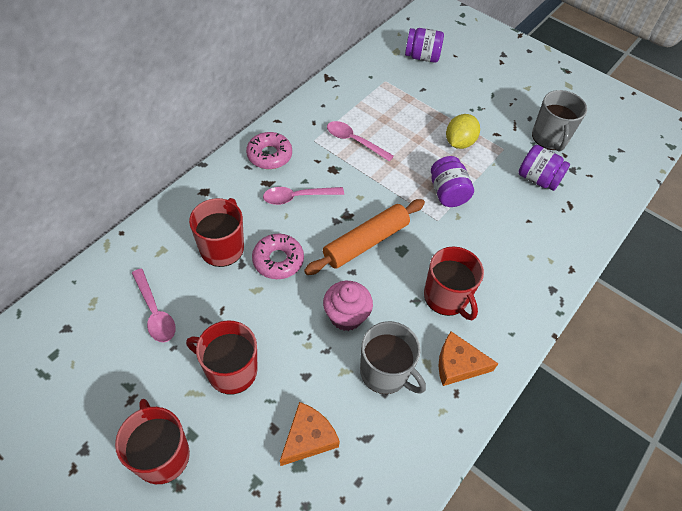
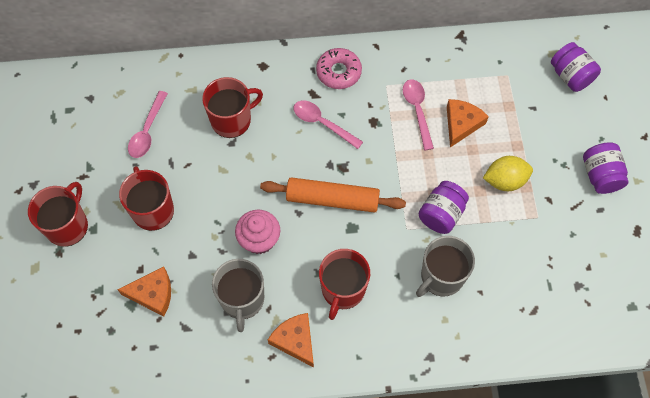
camera: 50 degrees right, 10 degrees up
pink donut [252,234,304,279] -> none
purple jar [518,145,570,191] -> purple jar moved to [583,142,629,194]
grey mug [532,90,587,152] -> grey mug moved to [416,236,475,297]
none -> orange cheese [447,99,489,147]

